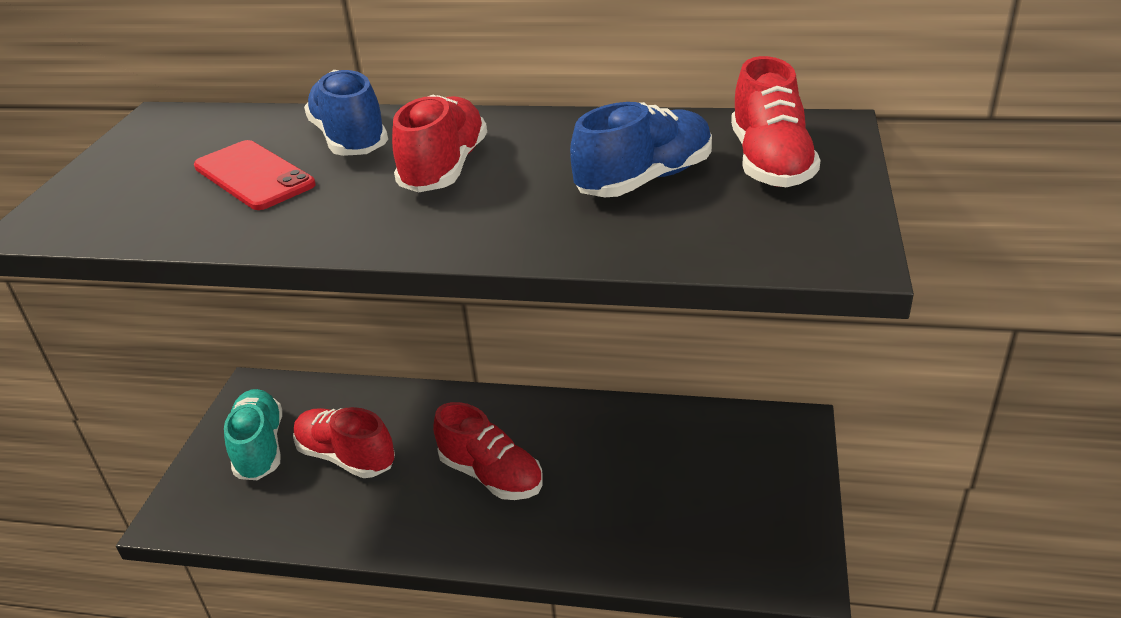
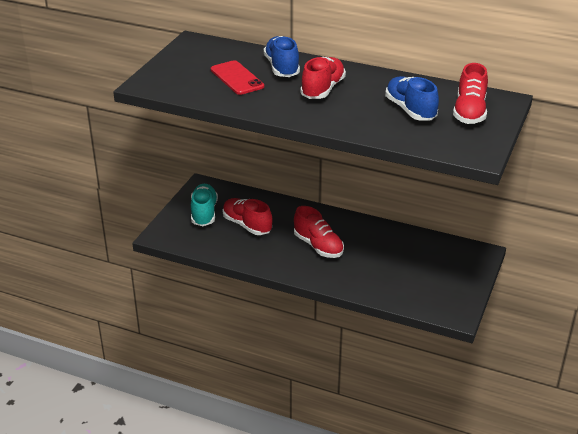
camera: 10 degrees right, 0 degrees up
blue shoe [570,102,712,197] -> blue shoe turned 90 degrees counterclockwise [385,76,439,120]

